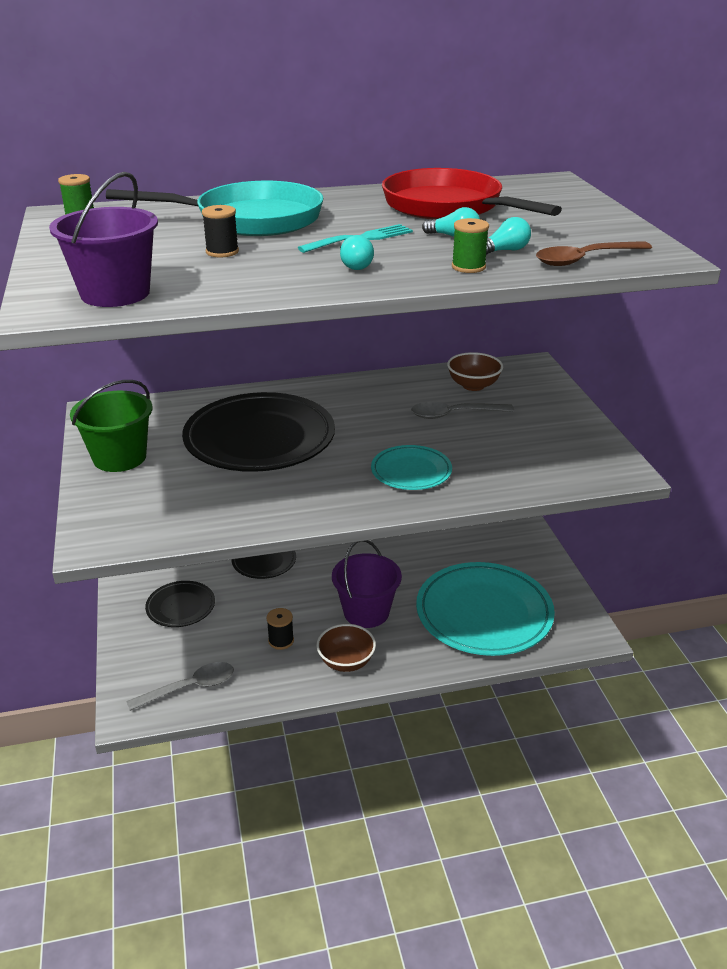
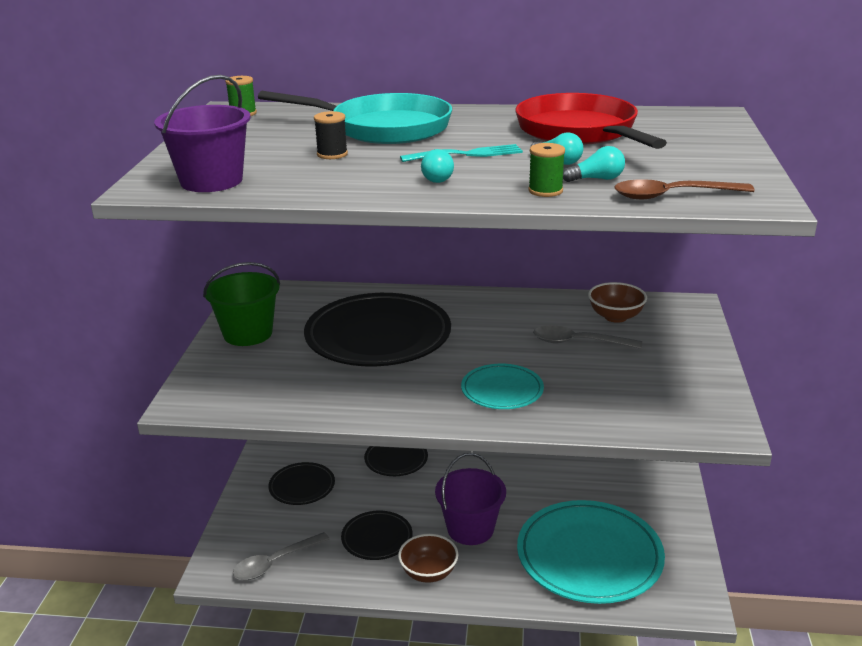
camera: 20 degrees right, 5 degrees down
grey spoon [126,662,234,711] -> grey spoon turned 150 degrees clockwise [233,532,330,580]
black spool [267,608,294,650] -> black plate [341,511,413,560]

